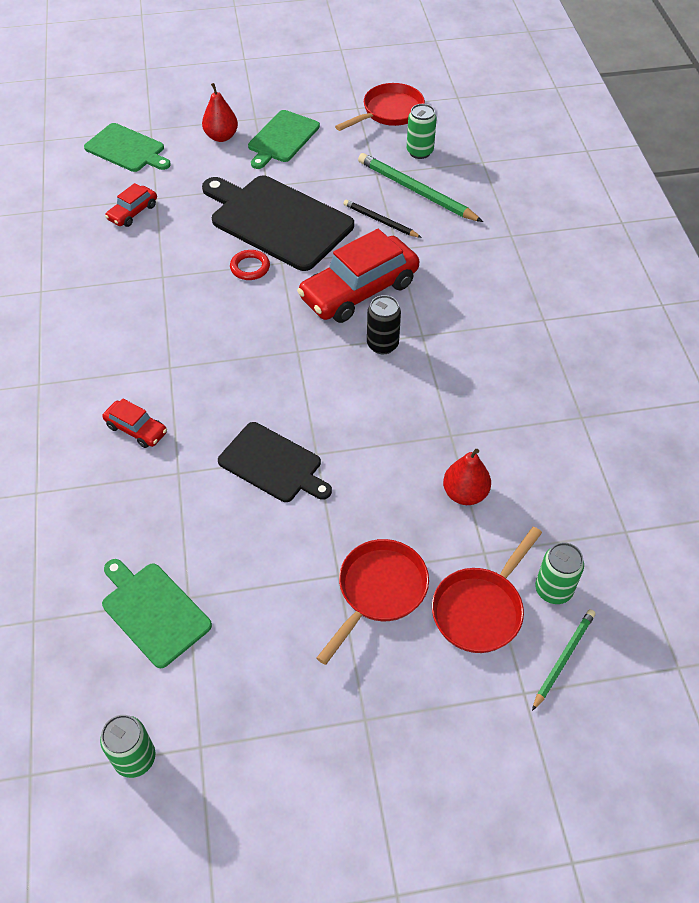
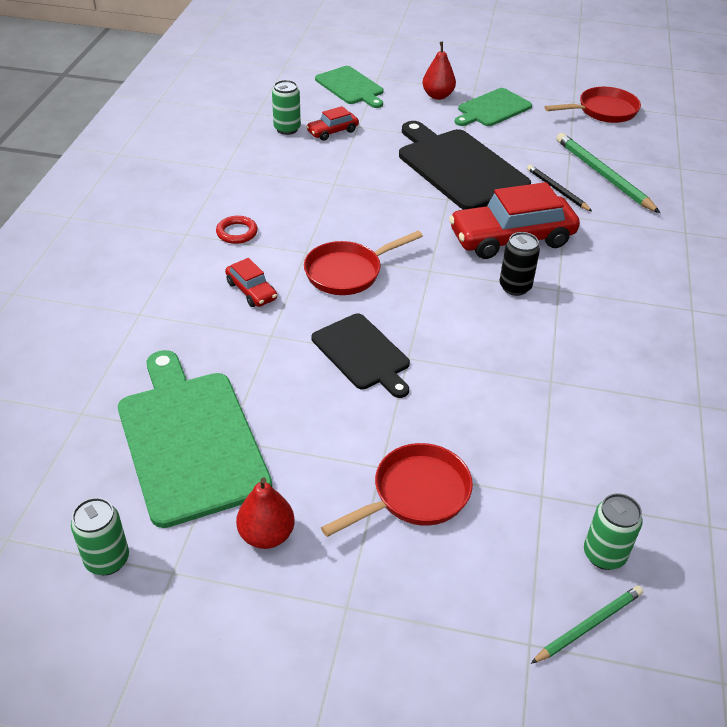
camera: 20 degrees right, 10 degrees down
green cutting board [102,559,212,668] -> green cutting board [118,350,272,528], size x1.68
red ring [230,250,270,280] -> red ring moved to [216,216,258,244]
green can [407,104,437,159] -> green can moved to [272,80,301,135]
red pan [432,527,542,653] -> red pan moved to [304,231,423,295]
red pear [443,448,491,505] -> red pear moved to [236,477,295,549]

